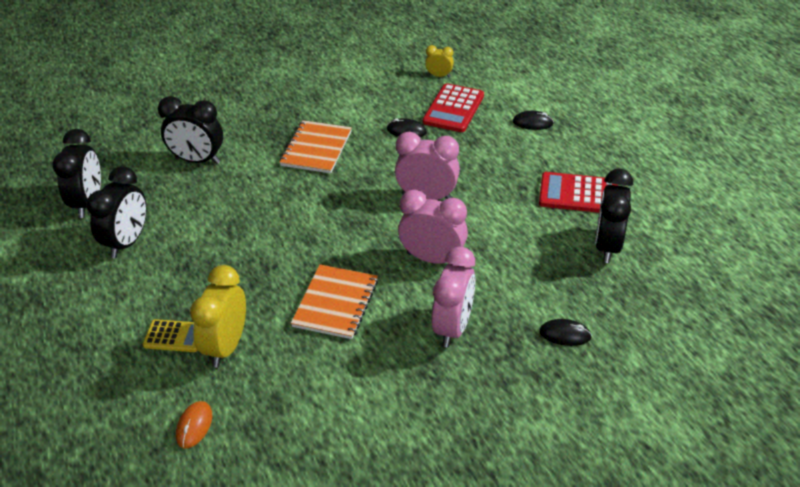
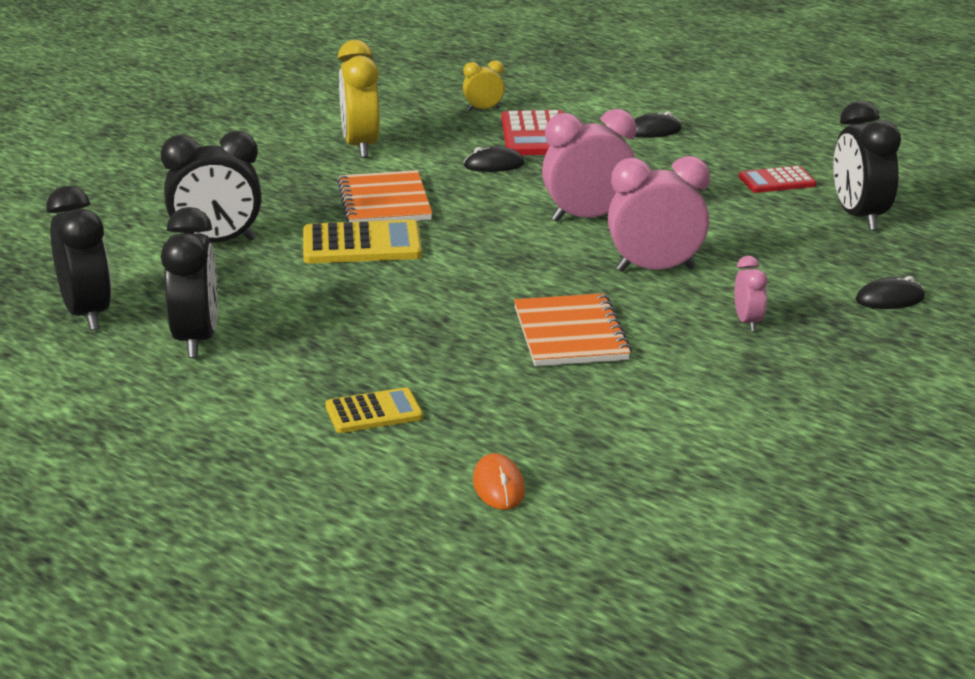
camera: 25 degrees left, 15 degrees down
yellow clock [190,265,246,368] -> yellow clock moved to [338,40,380,158]
pink clock [432,247,476,348] -> pink clock [734,256,767,331], size x0.52
red calculator [539,172,618,213] -> red calculator [739,166,817,193], size x0.63
none -> yellow calculator [303,220,422,263]

